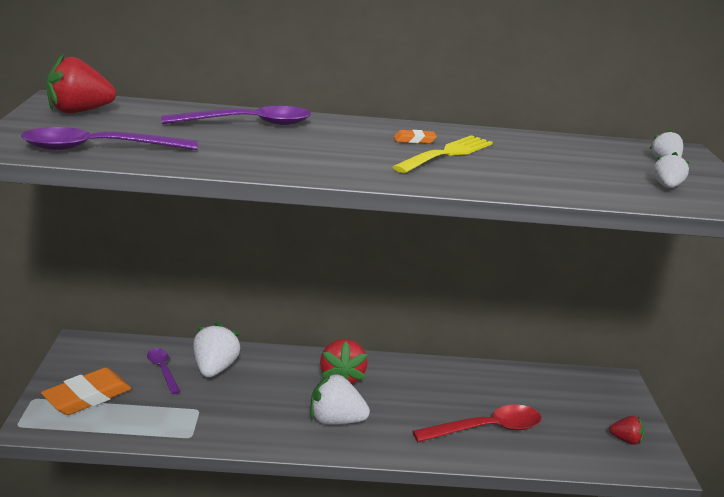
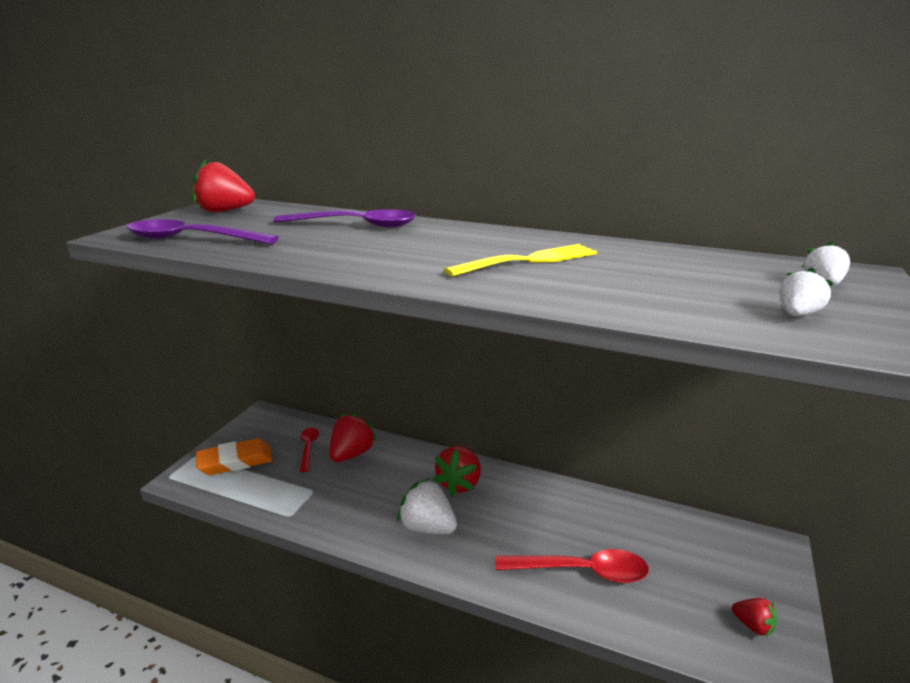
camera: 25 degrees right, 0 degrees up
purple spoon [147,348,181,394] -> red spoon [300,428,319,472]
white strawberry [193,322,241,377] -> red strawberry [329,412,377,462]
orange eraser [394,130,437,143] -> none

